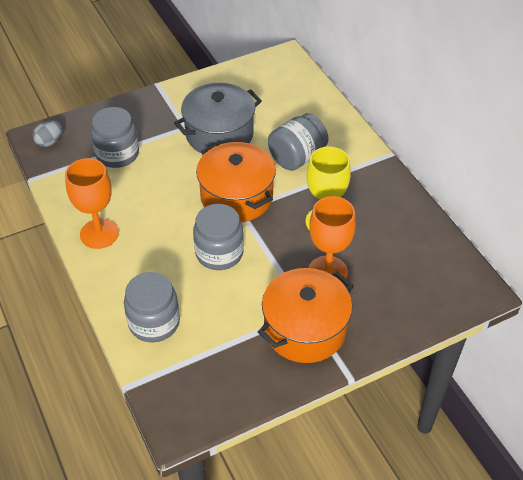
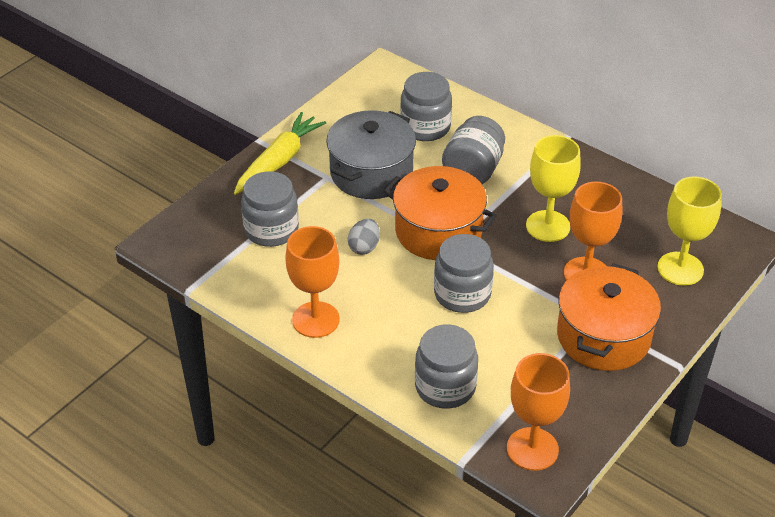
camera: 25 degrees left, 5 degrees down
grey egg [32,121,62,147] -> grey egg moved to [348,219,380,255]
none -> yellow carrot [234,112,326,195]
none -> grey jar [400,72,452,141]
none -> orange goblet [507,353,570,471]
none -> yellow goblet [657,177,722,286]

